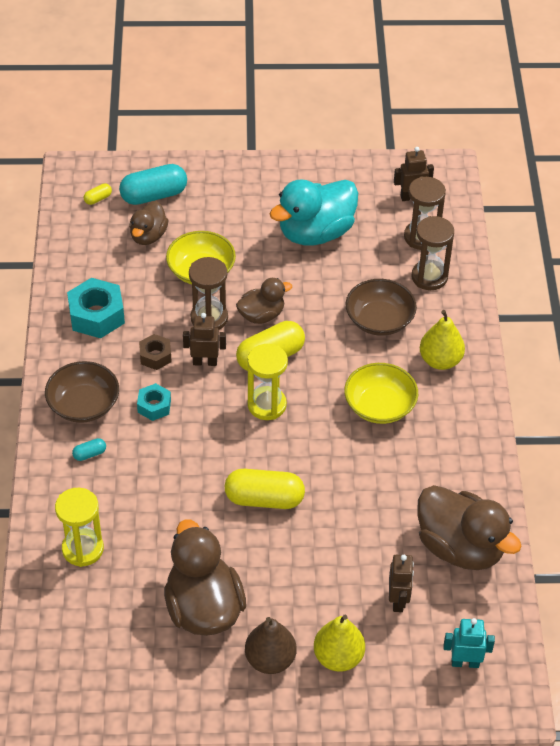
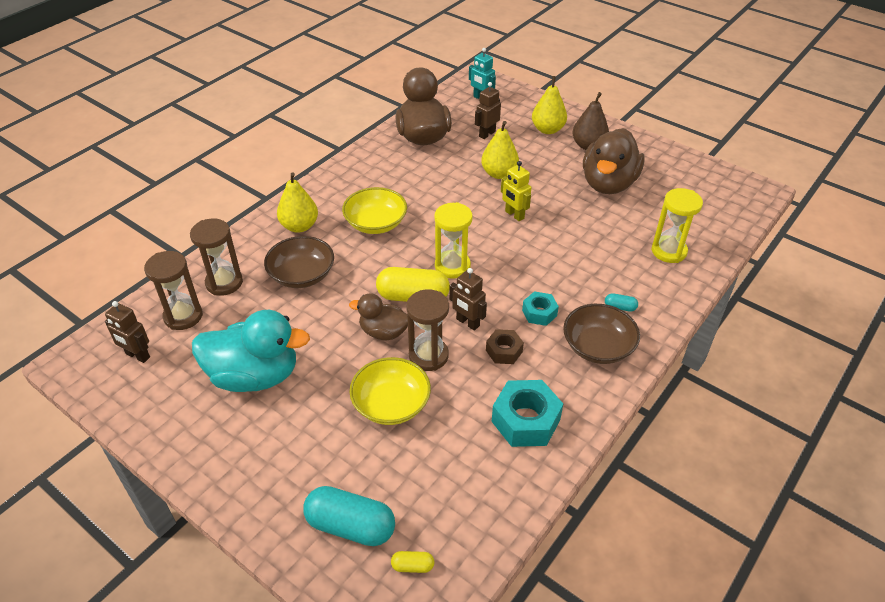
camera: 140 degrees left, 5 degrees down
brown duck [129,201,169,245] -> none
yellow capsule [225,469,305,509] -> yellow robot [501,161,531,221]
none -> yellow pear [481,121,519,179]

